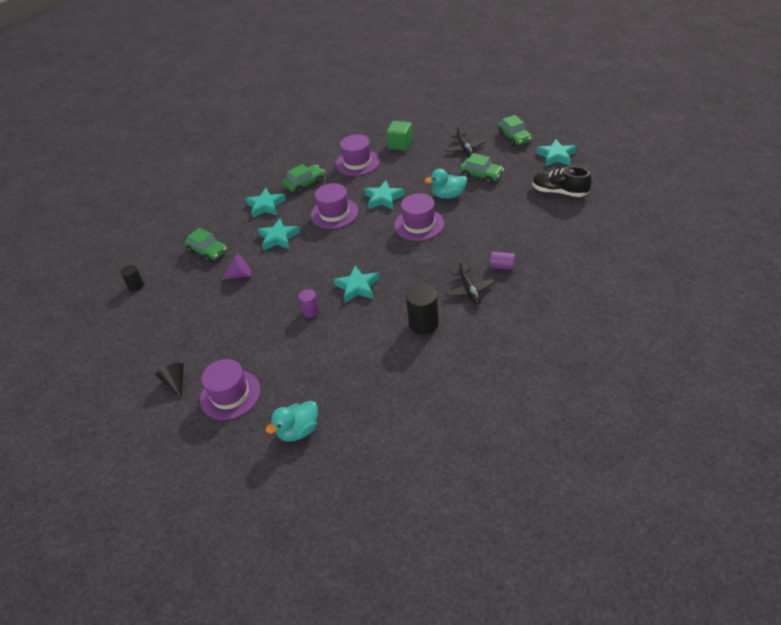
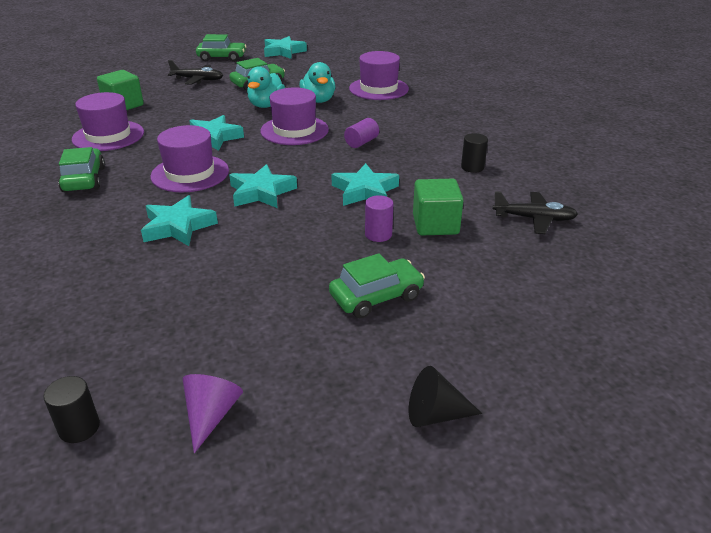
camera: 70 degrees left, 10 degrees down
green car [184,228,227,262] -> green car moved to [329,253,425,318]
purple hat [200,359,261,420] -> purple hat moved to [349,51,409,100]
purple cone [221,255,251,280] -> purple cone moved to [182,374,243,453]
turquoise star [245,188,286,218] -> turquoise star moved to [229,164,297,208]
turquoise duck [266,401,318,442] -> turquoise duck moved to [300,62,335,103]
black cylinder [406,284,439,334] -> black cylinder [461,133,488,173], size x0.59
black plane [445,261,495,304] -> black plane moved to [492,191,578,234]
purple cylinder [490,251,515,270] -> purple cylinder moved to [344,118,379,148]
black shoe [532,166,592,197] -> none
none -> green cube [413,179,464,235]

